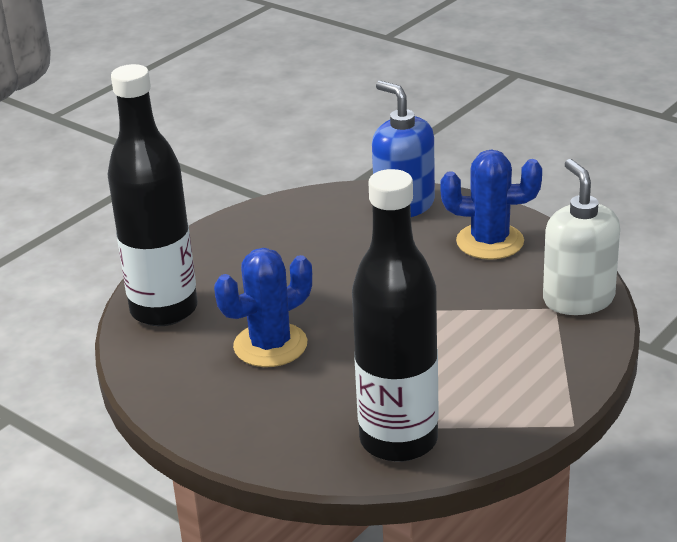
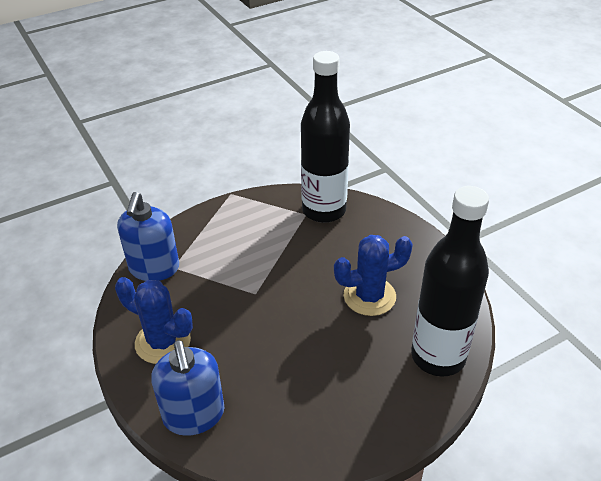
camera: 160 degrees left, 10 degrees up
white soap dispenser [543,159,620,315] -> blue soap dispenser [117,192,179,281]

